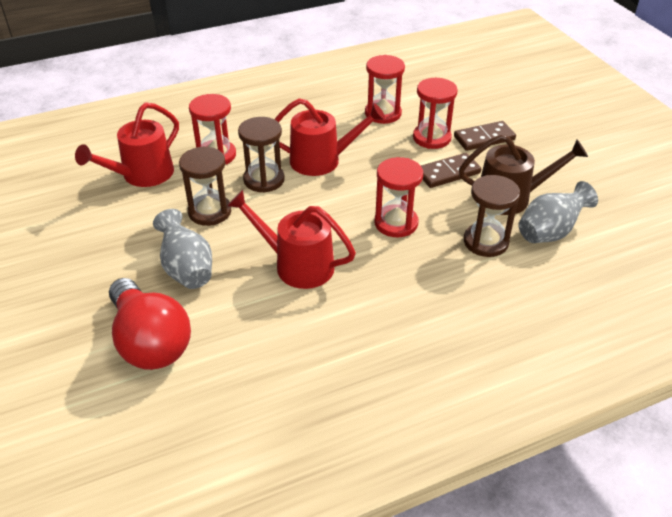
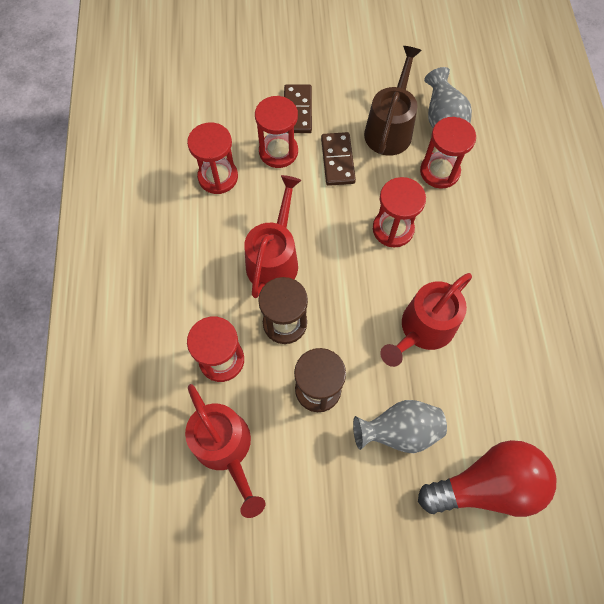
camera: 70 degrees left, 25 degrees up
brown hourglass [464,175,520,257] -> red hourglass [420,117,476,189]

